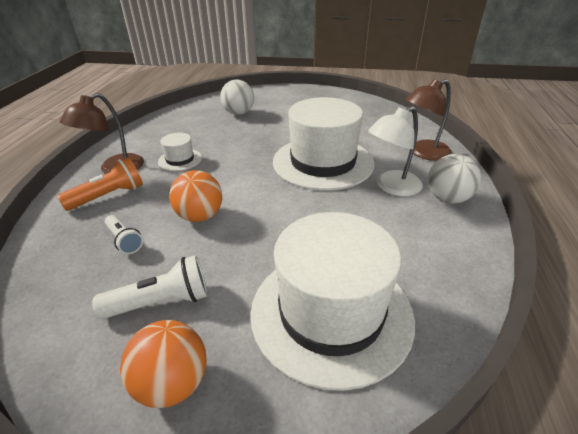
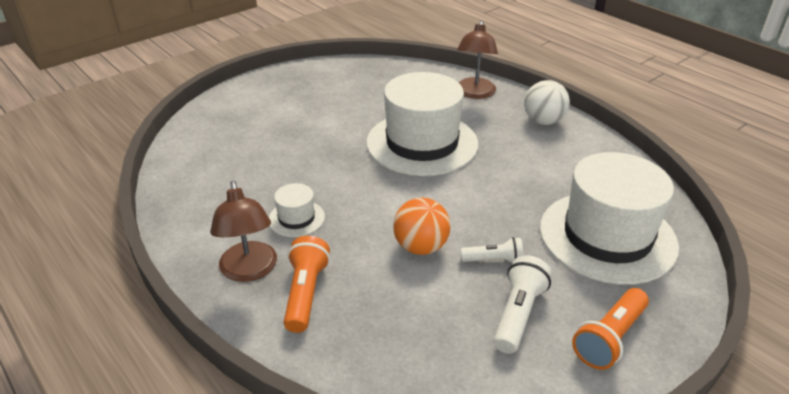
camera: 50 degrees left, 0 degrees up
white flashlight [105,215,143,254] -> white flashlight moved to [461,237,523,263]
orange ball [120,320,207,408] -> orange flashlight [572,288,649,370]
white ball [220,80,254,115] -> none
white lamp [368,106,423,196] -> none

